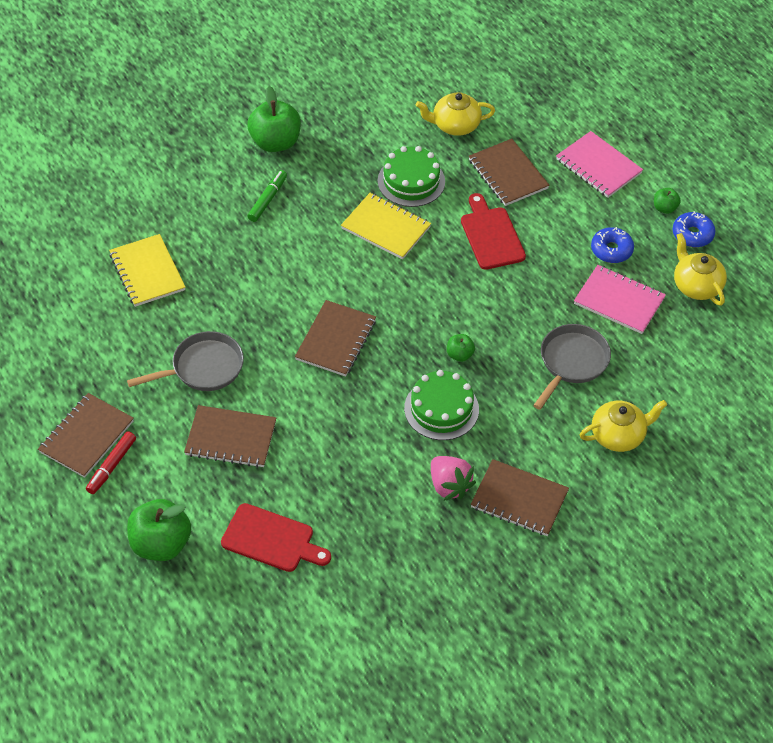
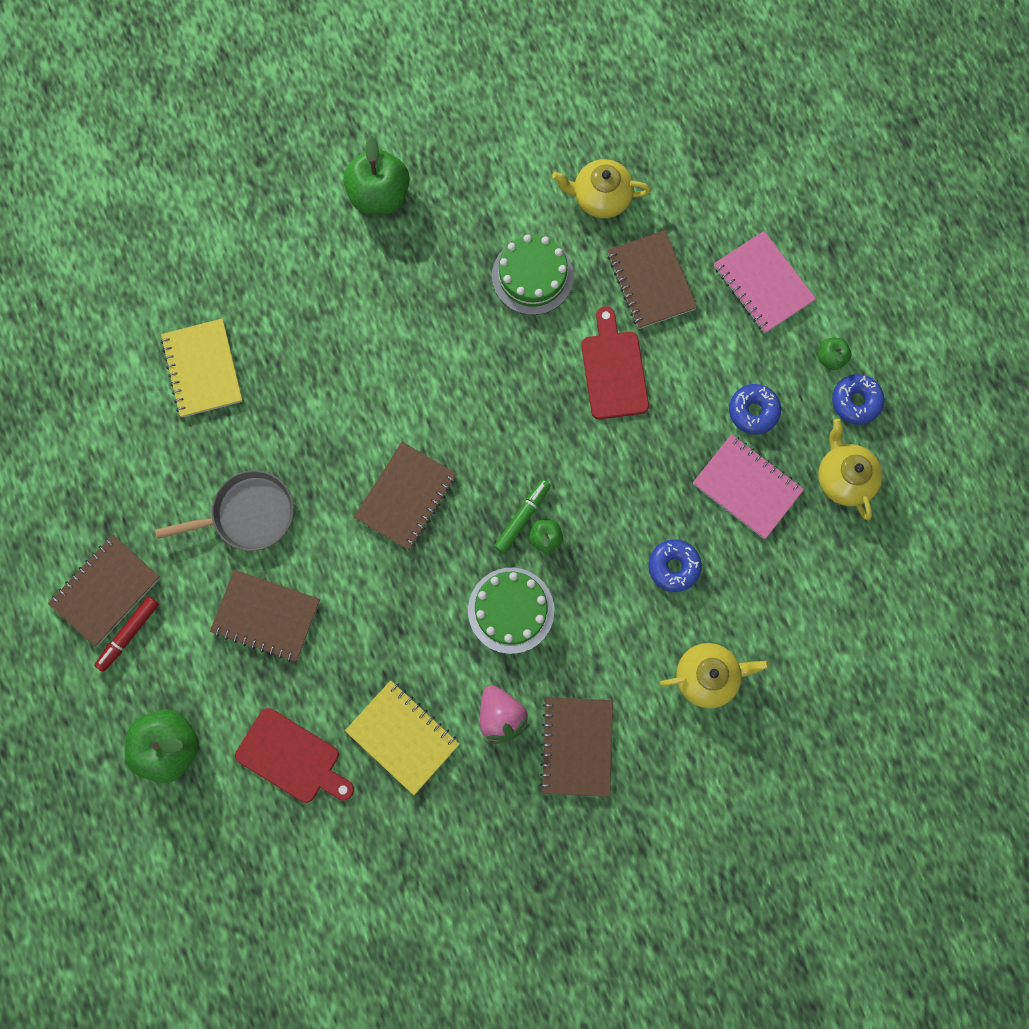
camera: 10 degrees right, 25 degrees up
green marker [247,170,287,222] -> green marker moved to [494,479,551,554]
yellow notebook [341,193,431,260] -> yellow notebook moved to [345,680,460,795]
brown notebook [471,459,569,536] -> brown notebook turned 60 degrees clockwise [540,697,613,797]
grey pan [533,324,611,410] -> blue donut [648,539,702,592]

